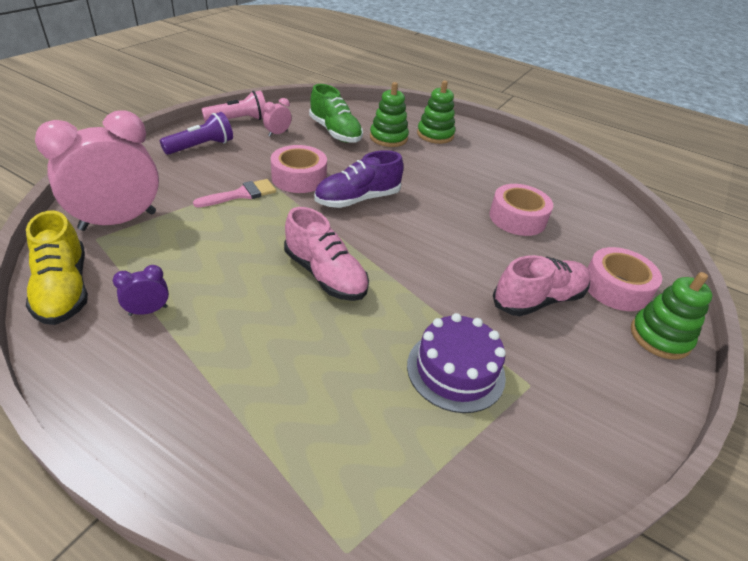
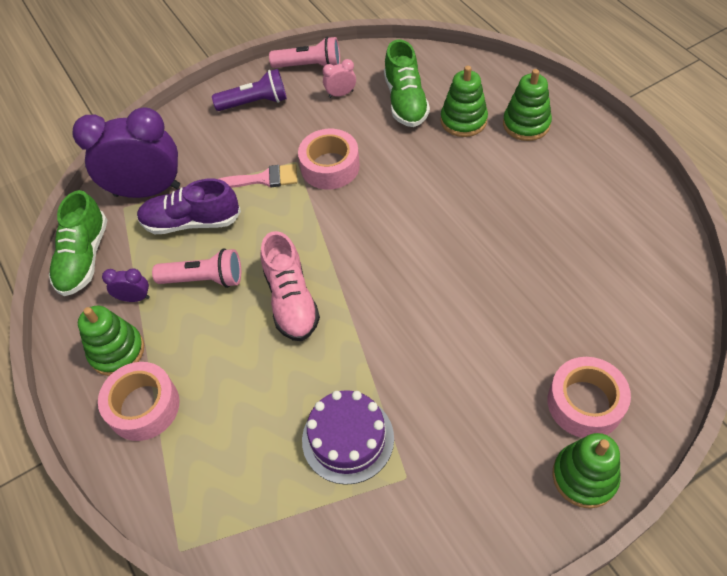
camera: 35 degrees right, 15 degrees up
yellow shoe [26,211,88,325] -> green shoe [49,190,108,296]
pink clock [35,110,159,231] -> purple clock [73,107,180,198]
purple shoe [314,150,403,208] -> purple shoe moved to [137,179,241,234]
pink tape [489,184,553,236] -> pink tape moved to [98,362,179,441]
pink shoe [493,255,590,316] -> none
none -> green stacking toy [78,306,144,376]
none -> pink flashlight [152,248,241,288]

